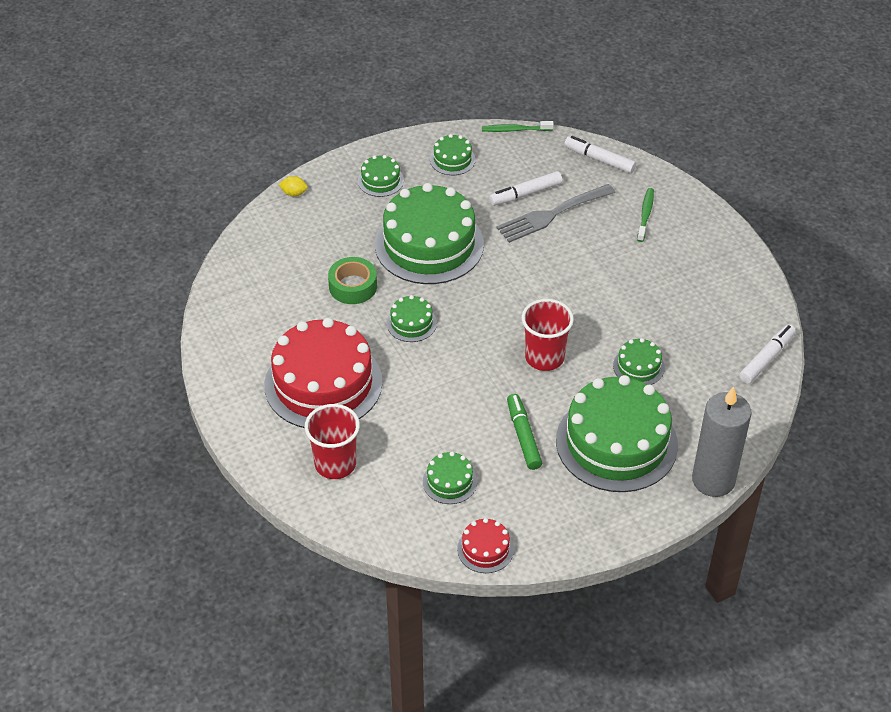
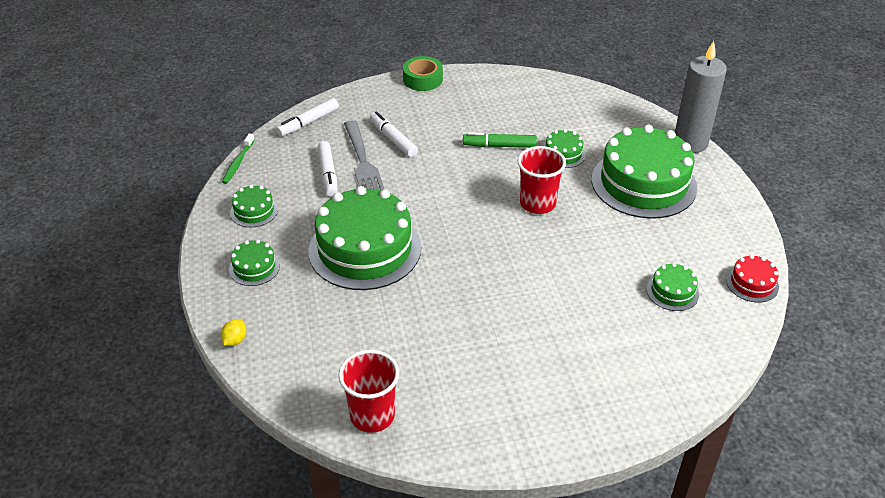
camera: 75 degrees left, 5 degrees down
red cake [264,318,383,428] -> none
red cup [305,404,360,479] -> red cup moved to [338,350,399,433]
green tape [328,257,377,304] -> green tape moved to [403,56,443,91]
green cake [387,295,437,342] -> none
green marker [507,394,542,470] -> green marker moved to [463,132,537,148]
green toothbrush [637,188,654,242] -> none
white marker [739,324,796,384] -> white marker moved to [370,111,418,157]

